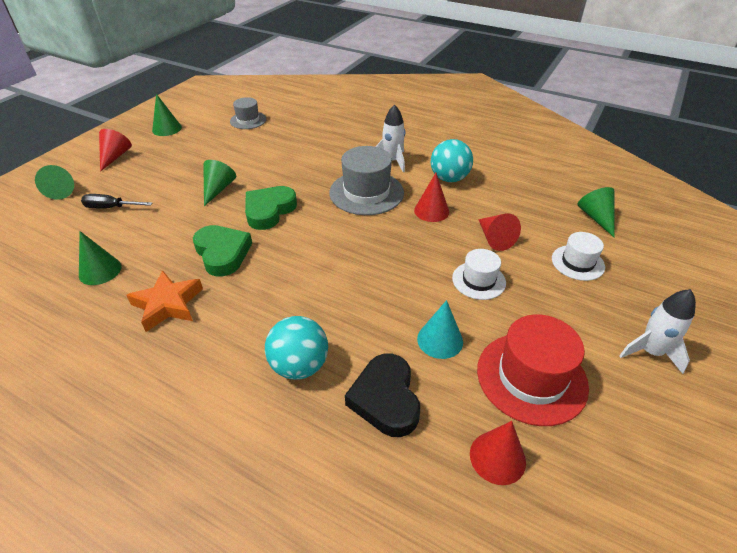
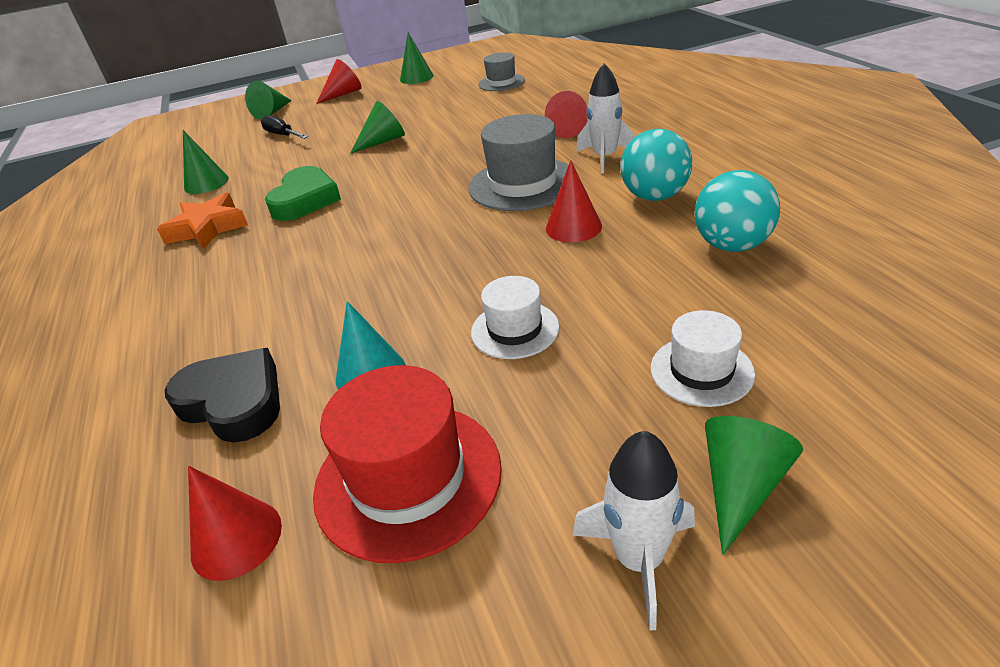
camera: 45 degrees right, 5 degrees down
green heart [245,186,297,230] -> none
turquoise ball [265,316,328,380] -> turquoise ball moved to [694,170,780,252]
black heart [345,353,420,437] -> black heart turned 90 degrees clockwise [165,348,280,442]
red cone [478,213,521,251] -> red cone moved to [545,91,588,138]
green cone [578,187,615,238] -> green cone moved to [705,416,803,555]

